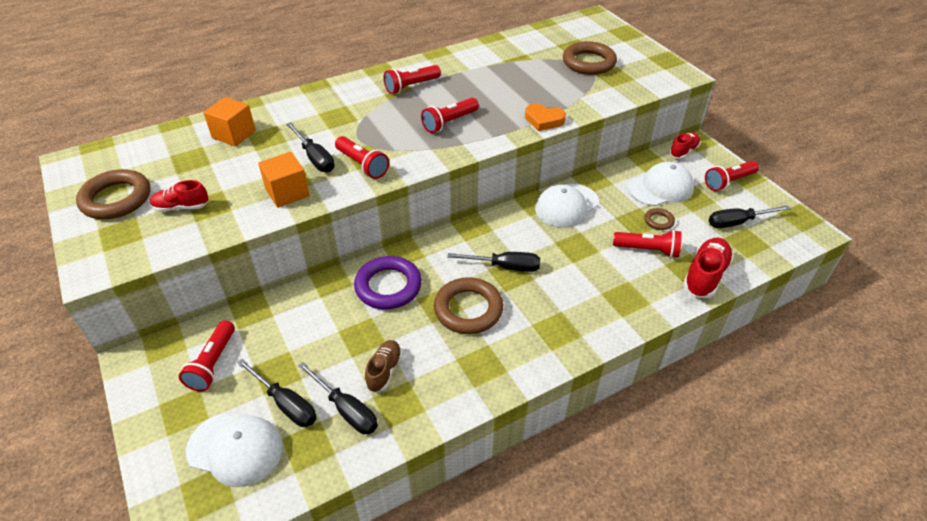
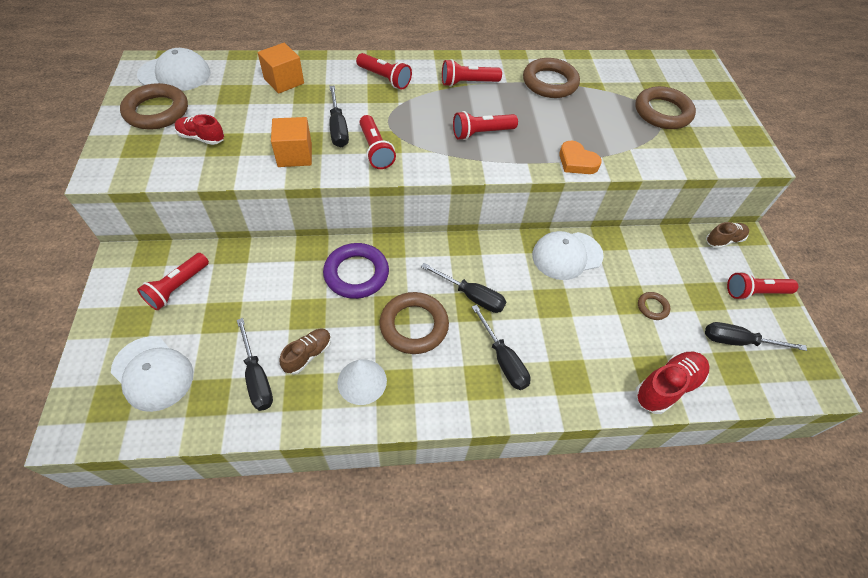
camera: 20 degrees right, 10 degrees up
black screwdriver [237,359,316,427] -> black screwdriver moved to [472,305,531,390]
red flashlight [613,230,682,258] -> red flashlight moved to [356,53,412,89]
white cap [628,162,694,206] -> white cap moved to [137,48,211,91]
red shoe [669,133,701,159] -> brown shoe [706,222,749,249]
none -> white cone [337,359,387,405]
none -> brown ring [523,58,580,98]

